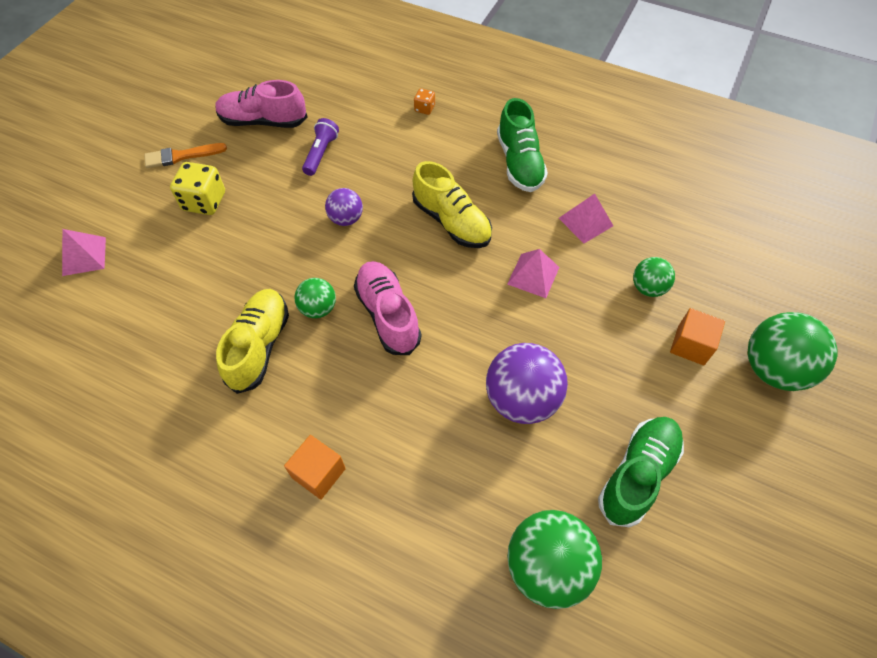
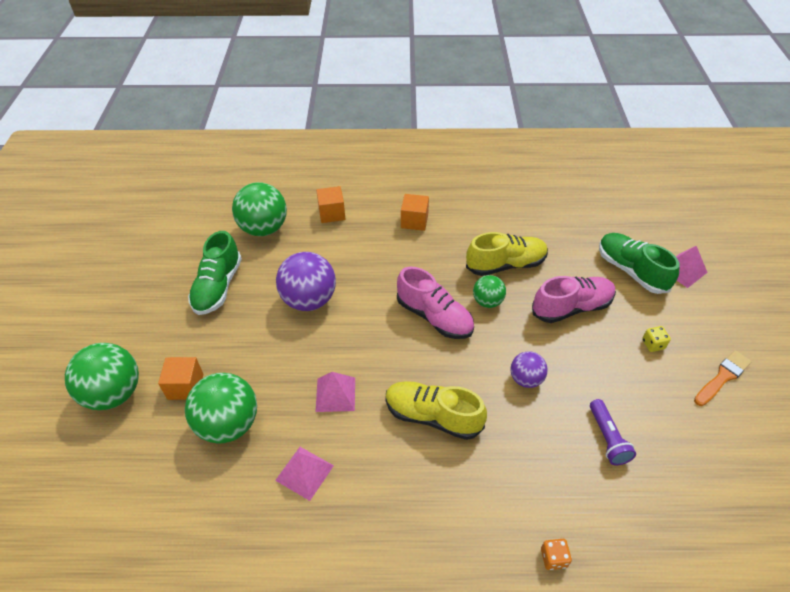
camera: 155 degrees right, 10 degrees down
yellow dice [170,162,225,215] -> yellow dice [642,326,671,352], size x0.52
pink shoe [215,80,308,128] -> pink shoe moved to [532,276,616,323]
yellow shoe [216,289,289,394] -> yellow shoe turned 90 degrees counterclockwise [466,232,548,276]
green shoe [497,98,548,192] -> green shoe moved to [599,233,680,294]
green ball [633,257,675,297] -> green ball [185,373,257,444], size x1.79
none -> orange cube [316,186,345,223]

